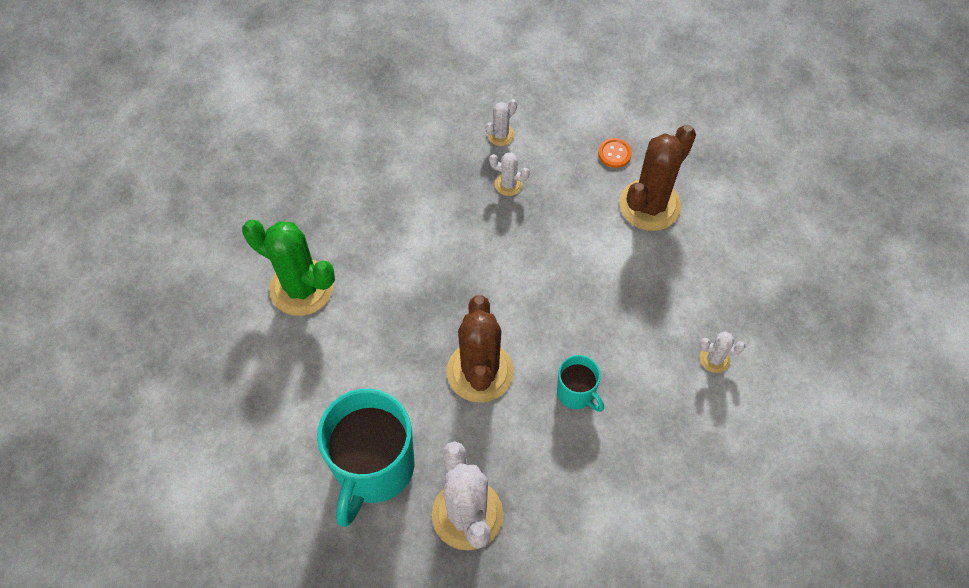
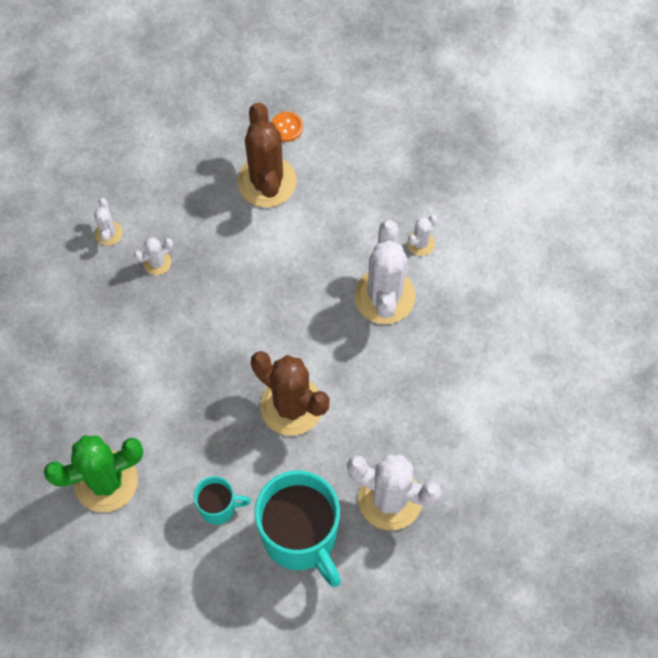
camera: 50 degrees left, 5 degrees up
turquoise mug [557,355,604,412] -> turquoise mug moved to [194,476,251,525]
orange button [598,138,632,168] -> orange button moved to [271,112,303,142]
none -> white cactus [354,220,416,324]

